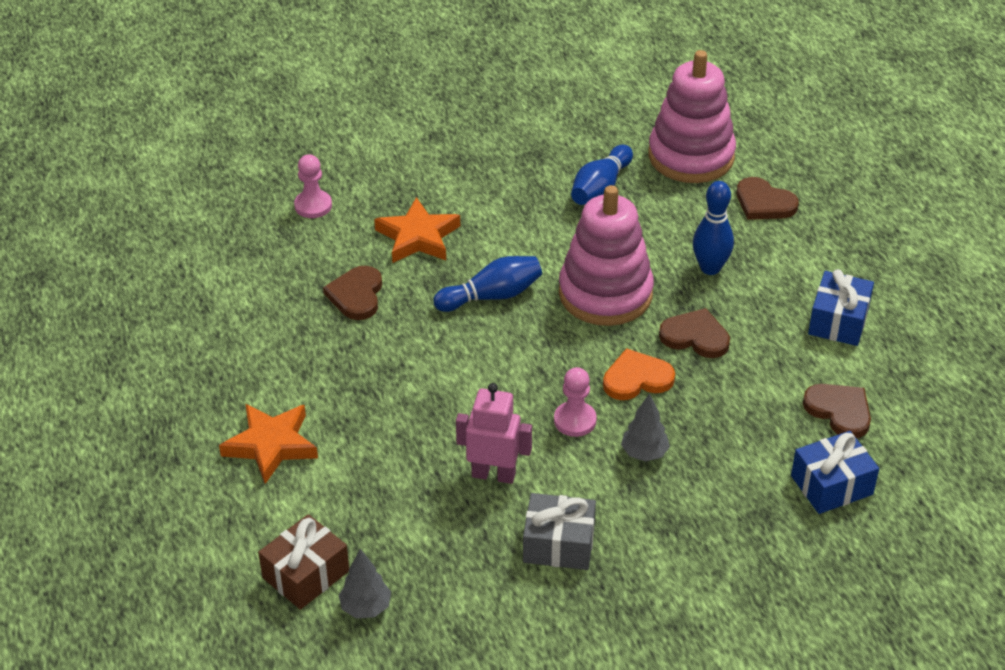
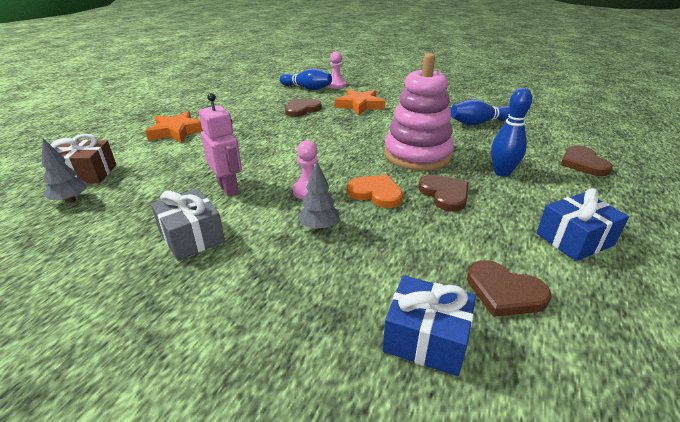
camera: 45 degrees right, 10 degrees down
blue bowling pin [433,256,542,312] -> blue bowling pin moved to [280,68,332,90]
pink stacking toy [648,50,736,183] -> none
brown heart [803,384,871,438] -> brown heart turned 120 degrees clockwise [467,260,551,317]

